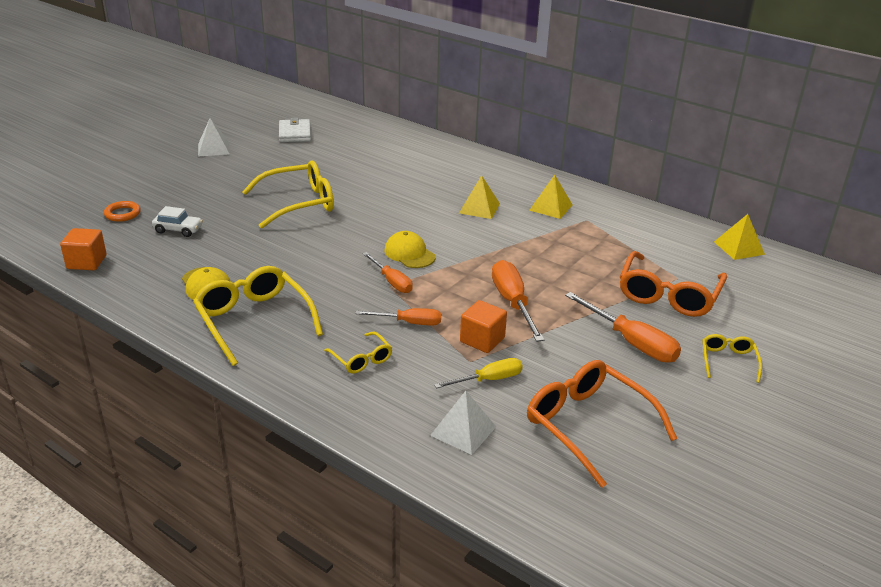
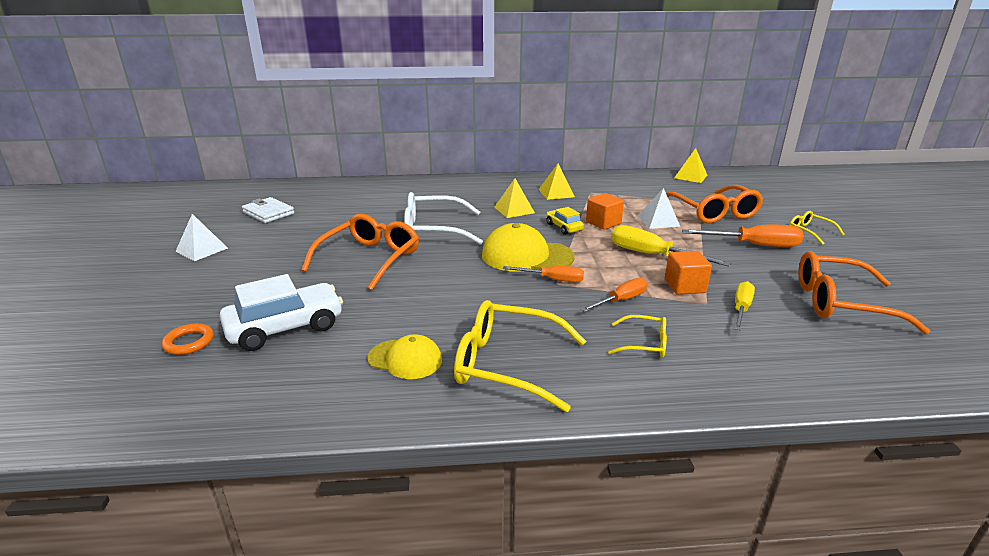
camera: 40 degrees left, 5 degrees down
orange cube [60,228,107,270] -> orange cube moved to [586,193,624,230]
white car [152,206,203,237] -> white car [220,274,343,351], size x1.87
yellow glasses [242,160,334,229] -> orange glasses [301,214,419,290]
yellow cap [385,231,436,268] -> yellow cap [482,223,575,272], size x1.63
white pyramid [430,391,496,455] -> white pyramid moved to [638,188,680,229]
orange screwdriver [492,260,544,342] -> yellow screwdriver [611,225,731,267]
none -> white glasses [404,192,483,245]
none -> yellow car [546,207,584,235]

